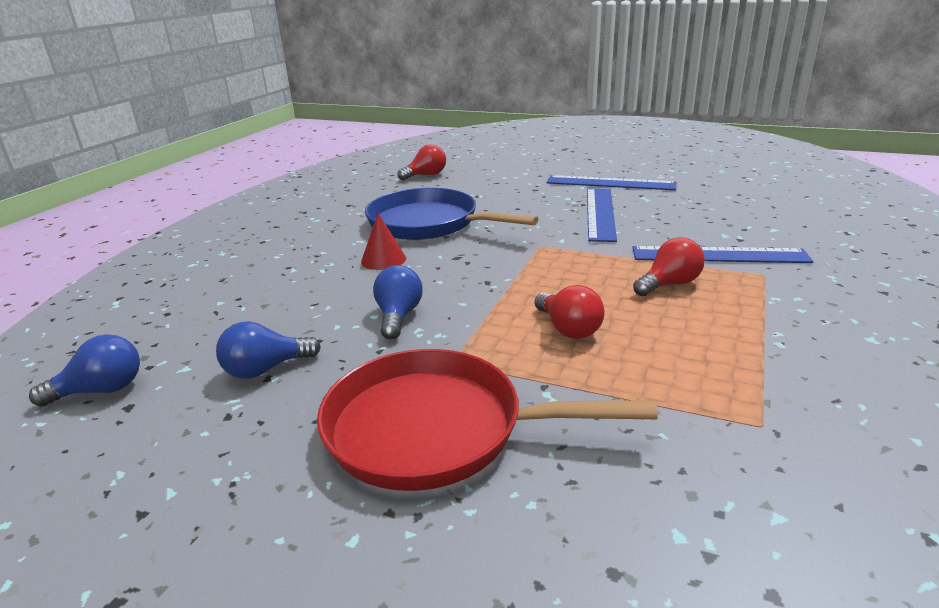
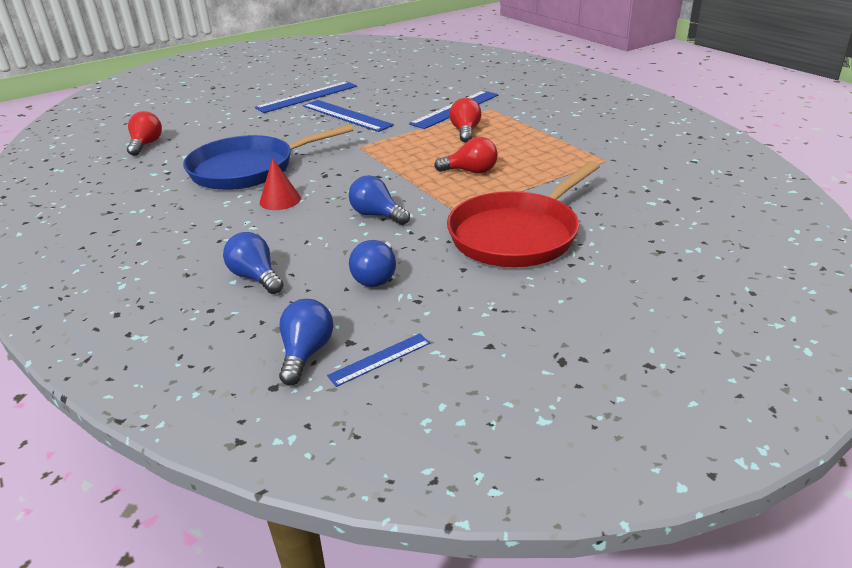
camera: 55 degrees left, 5 degrees up
none -> blue light bulb [223,232,284,294]
none -> blue ruler [327,333,430,387]

